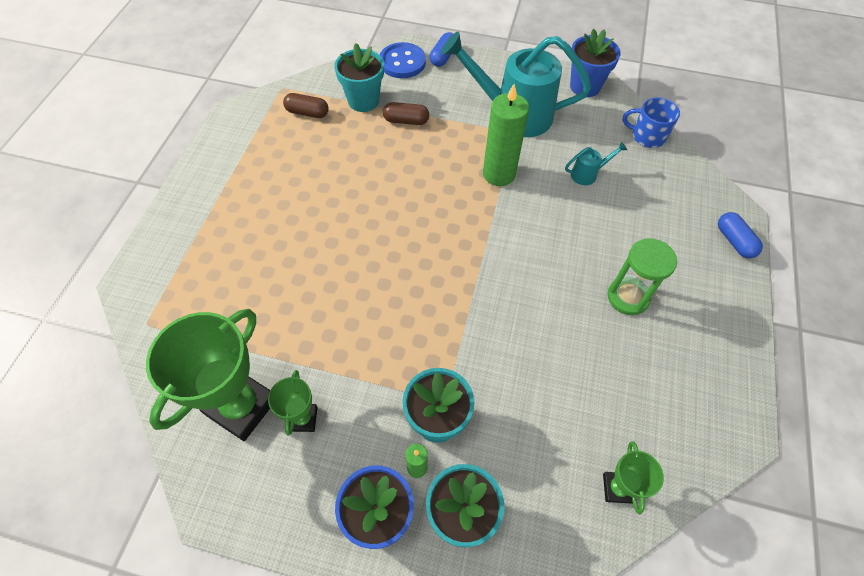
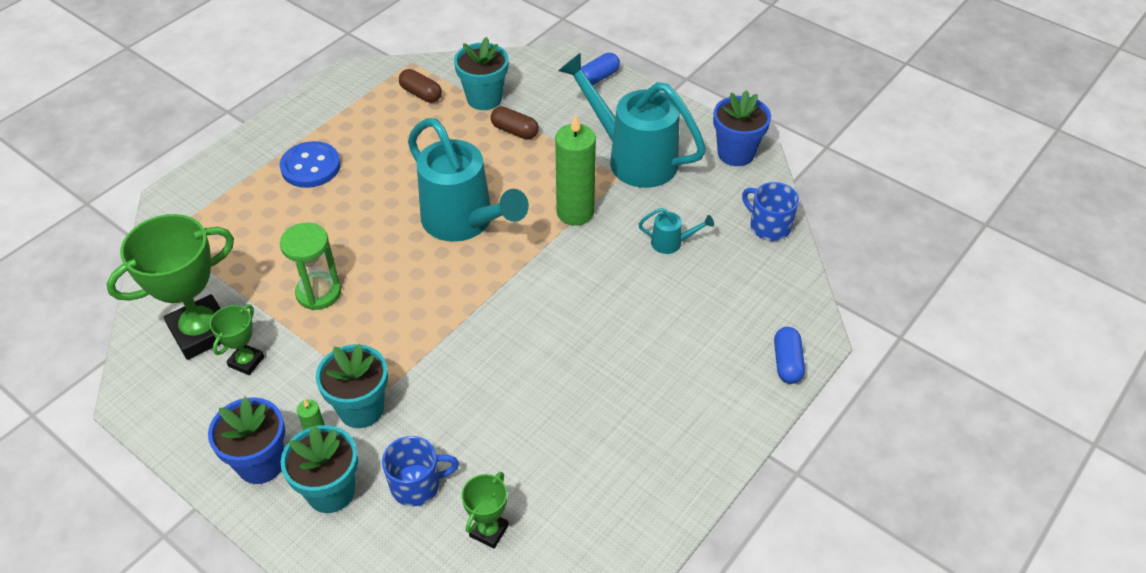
camera: 25 degrees right, 10 degrees down
blue button [380,42,426,78] -> blue button moved to [280,141,341,188]
green hourglass [607,238,677,315] -> green hourglass moved to [280,223,341,310]
none -> blue mug [382,436,459,507]
none -> turquoise watering can [408,118,529,242]

